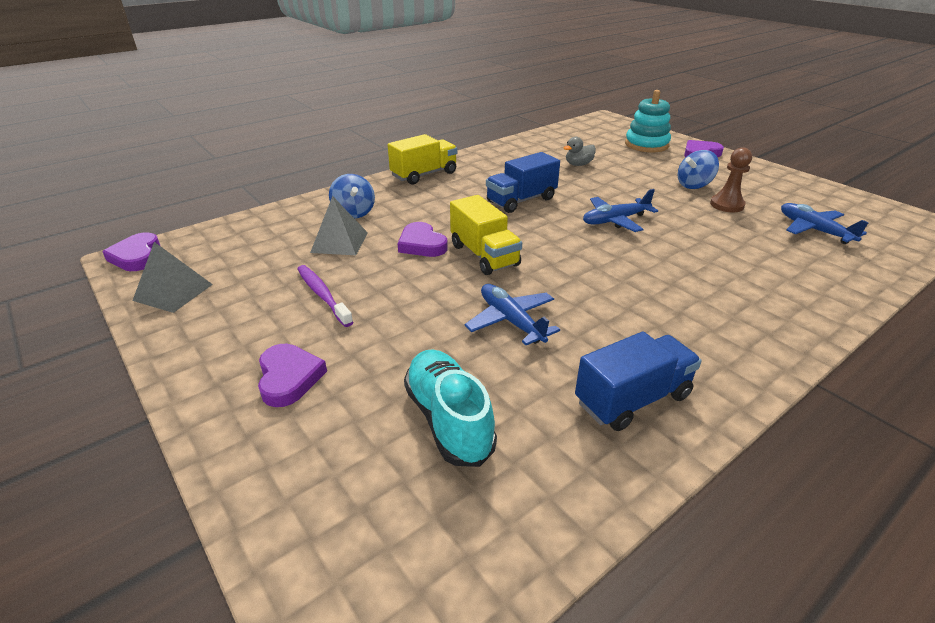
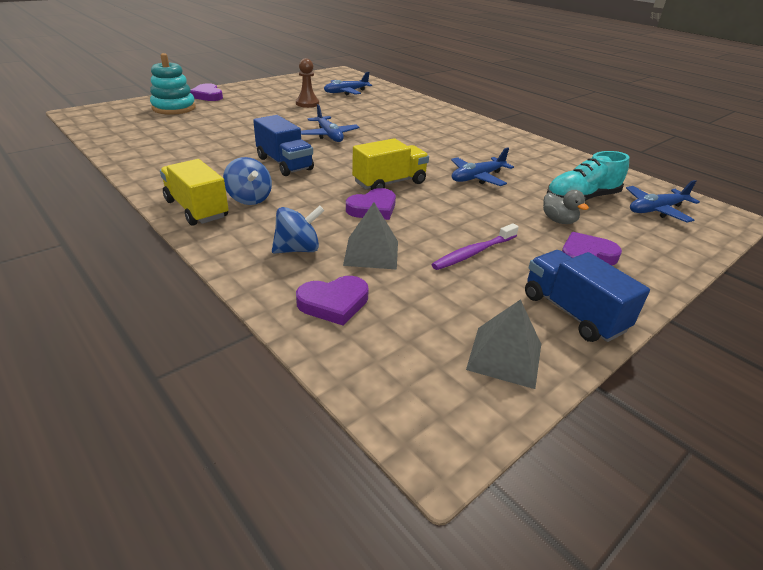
camera: 95 degrees left, 0 degrees up
purple heart [102,232,160,271] -> purple heart moved to [296,276,369,326]
grey duck [564,137,596,166] -> grey duck moved to [543,190,589,224]
blue truck [575,332,702,431] -> blue truck moved to [525,250,650,342]
blue spinning top [678,150,719,189] -> blue spinning top moved to [223,157,272,205]
none -> blue plane [626,180,700,222]

